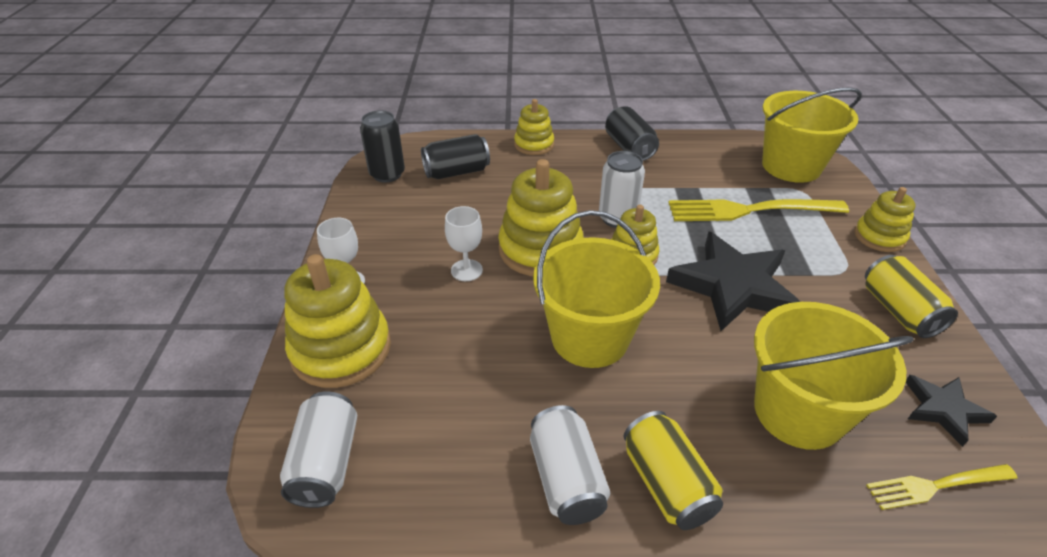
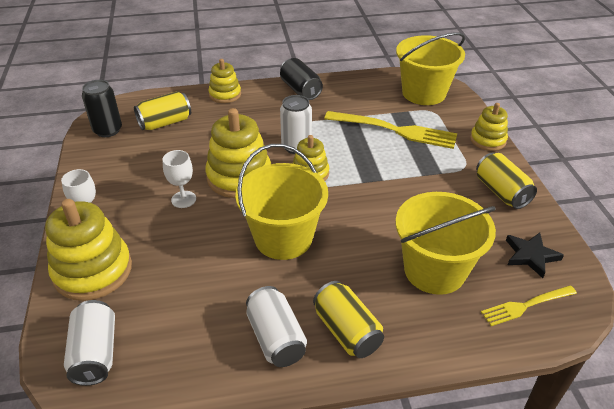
camera: 10 degrees left, 0 degrees up
black can [421,134,490,179] -> yellow can [134,91,191,130]
black star [666,231,800,331] -> none
yellow fork [668,199,849,221] -> yellow fork turned 150 degrees counterclockwise [324,111,458,149]

